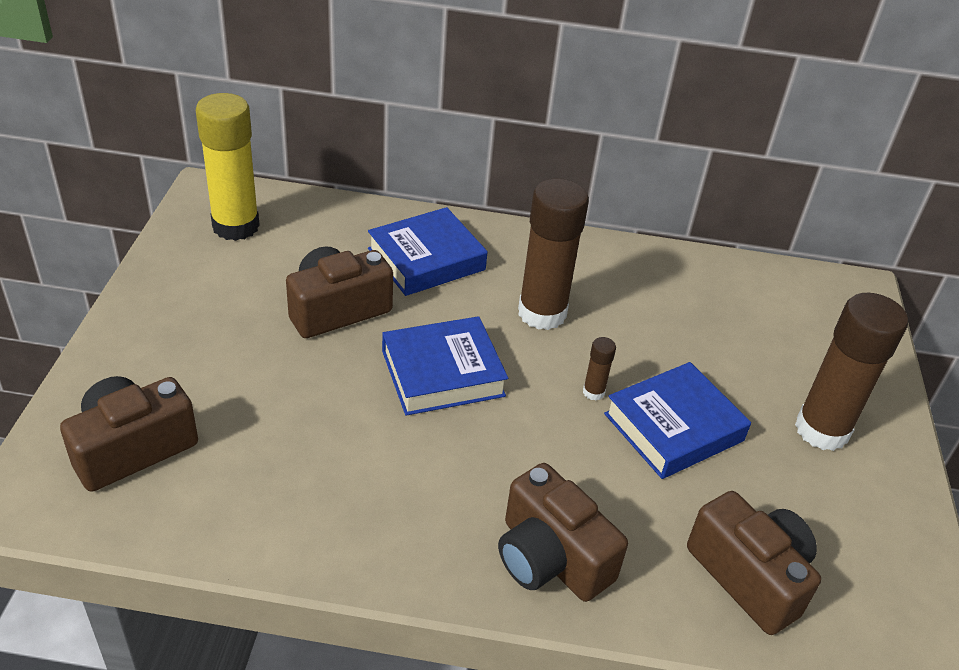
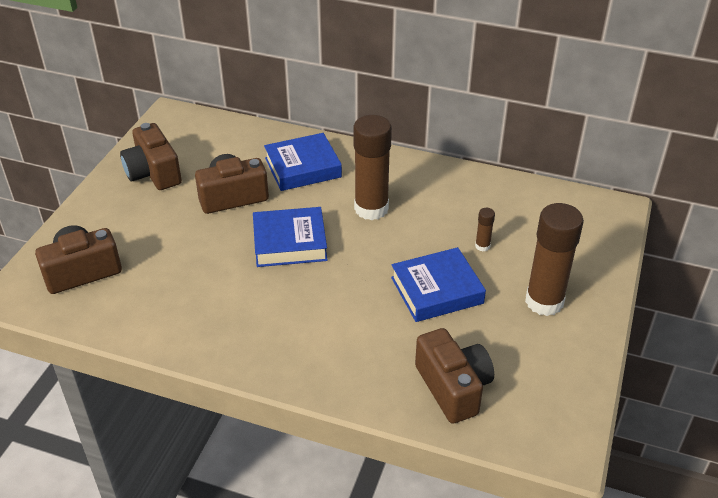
camera: 15 degrees right, 0 degrees up
yellow glue stick [196,93,260,241] -> none
brown camera [498,463,628,602] -> brown camera moved to [120,123,182,190]
brown glue stick [583,337,616,400] -> brown glue stick moved to [475,208,495,251]

